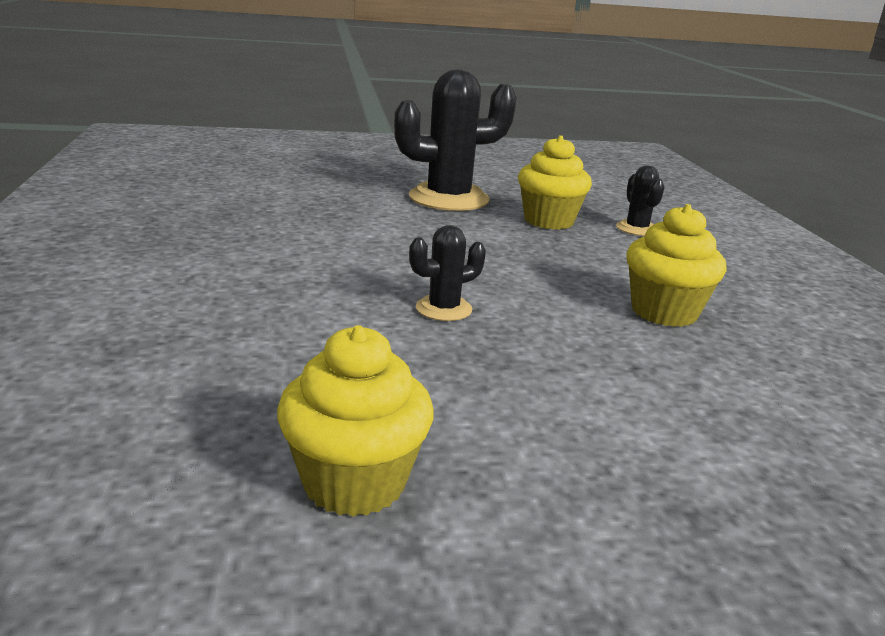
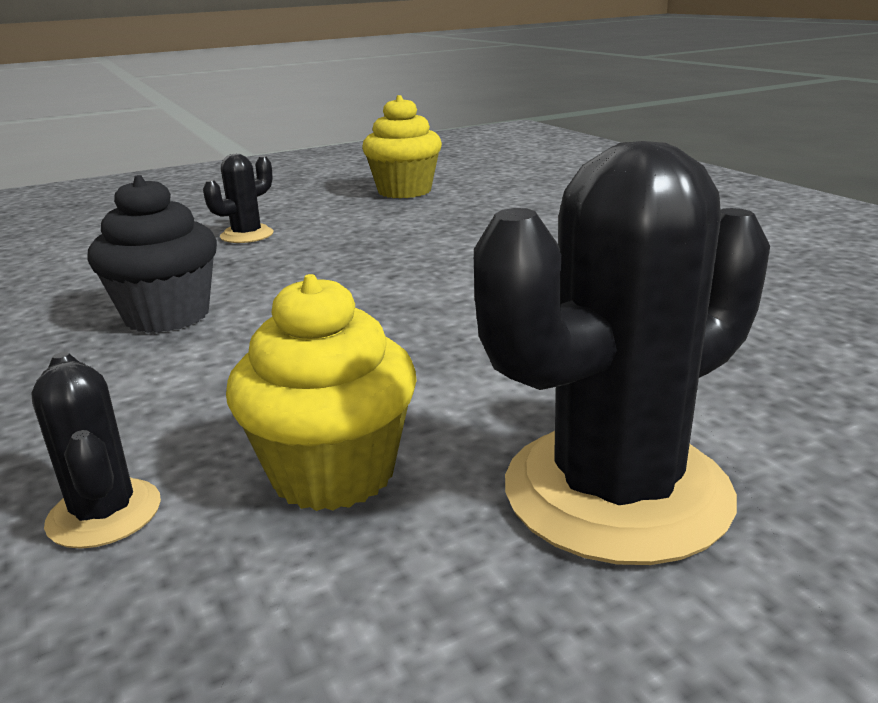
camera: 165 degrees right, 0 degrees up
black cactus [409,225,486,321] -> black cactus moved to [203,154,273,243]
yellow cupcake [626,204,727,327] -> black cupcake [87,175,217,333]

